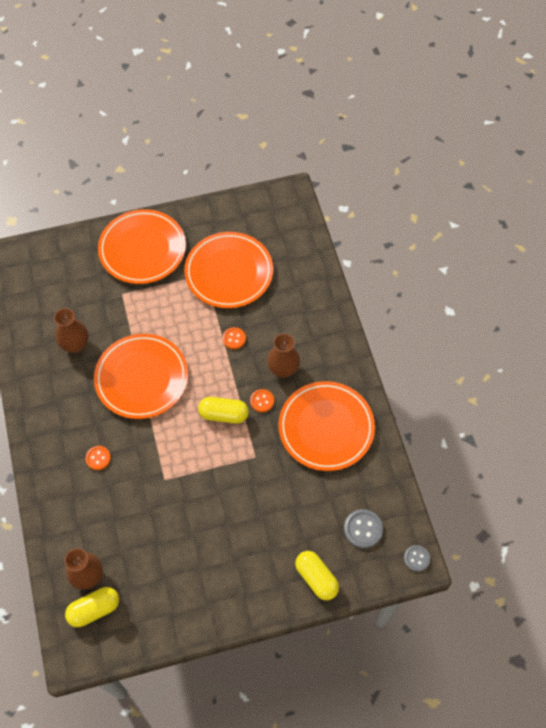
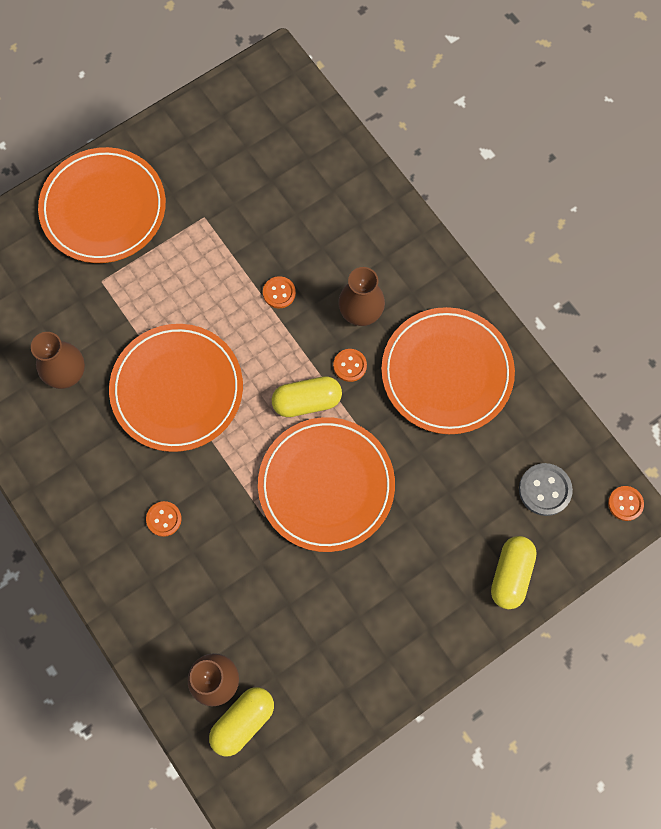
camera: 20 degrees left, 10 degrees up
orange plate [184,232,273,308] -> orange plate moved to [258,417,395,552]
yellow capsule [295,551,339,600] -> yellow capsule turned 75 degrees clockwise [491,536,537,609]
grey button [404,545,430,572] -> orange button [608,486,644,521]

